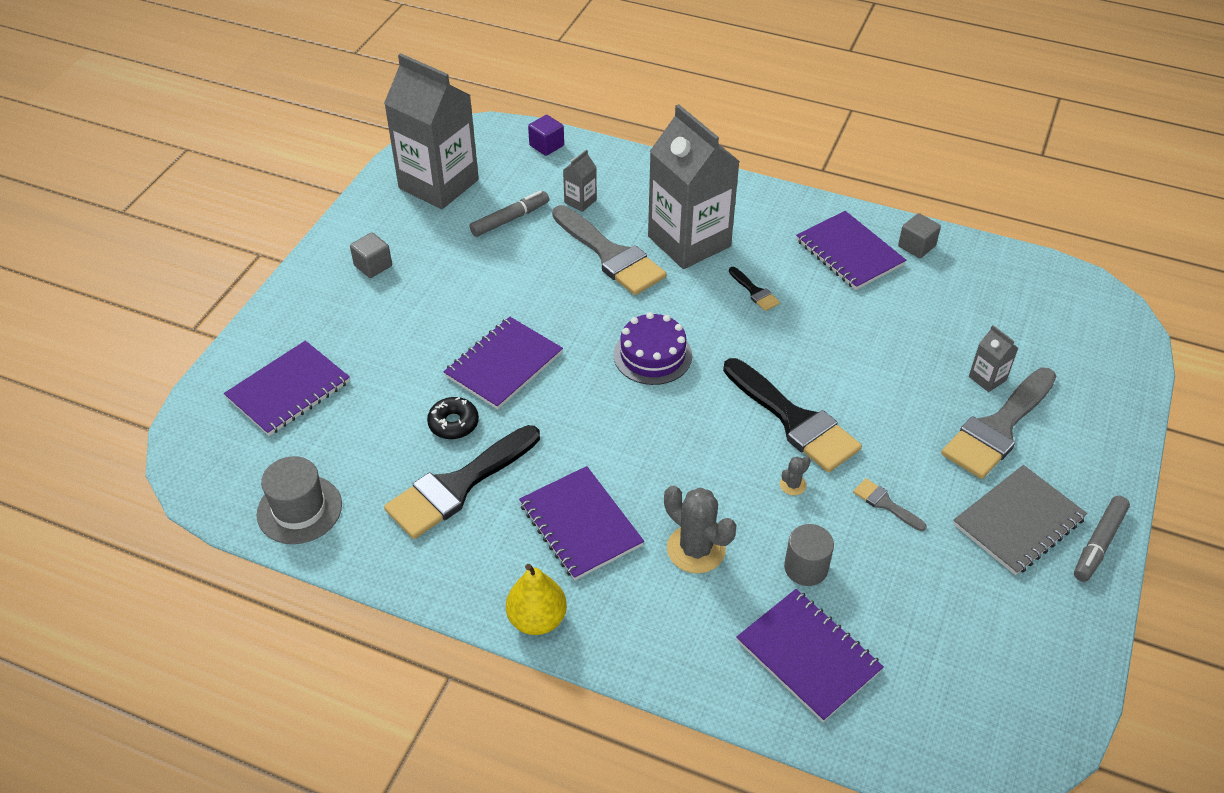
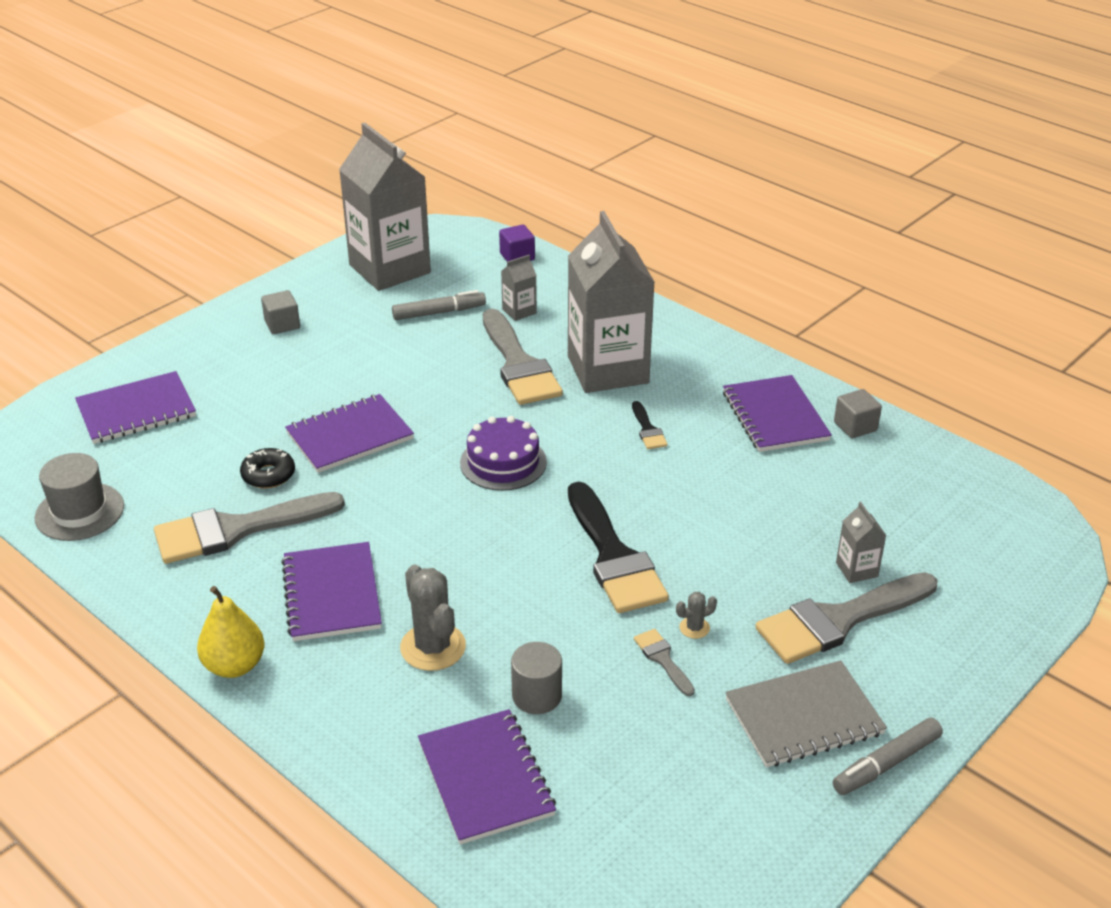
camera: 20 degrees right, 10 degrees down
black brush [384,425,540,539] -> grey brush [154,492,345,564]
grey cactus [780,456,811,495] -> grey cactus moved to [676,592,717,639]

